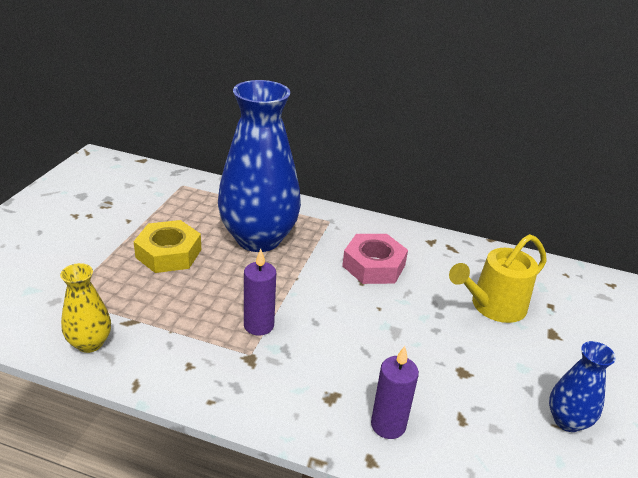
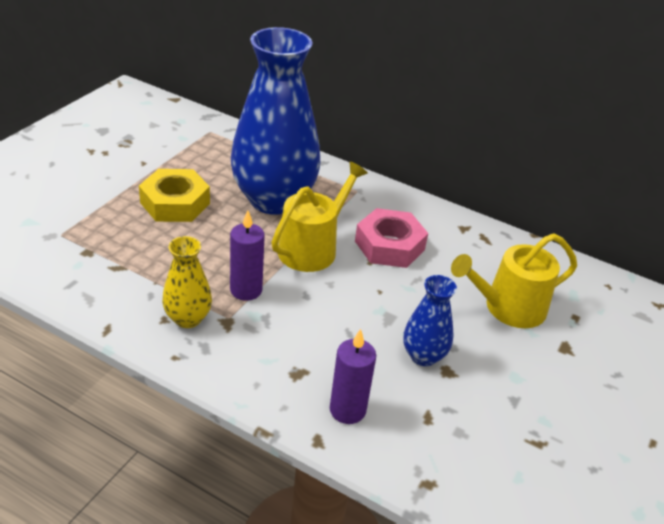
camera: 10 degrees right, 5 degrees up
yellow vase [60,263,111,353] -> yellow vase moved to [162,236,212,328]
blue vase [549,341,616,432] -> blue vase moved to [403,275,457,366]
none -> yellow watering can [271,162,368,272]

